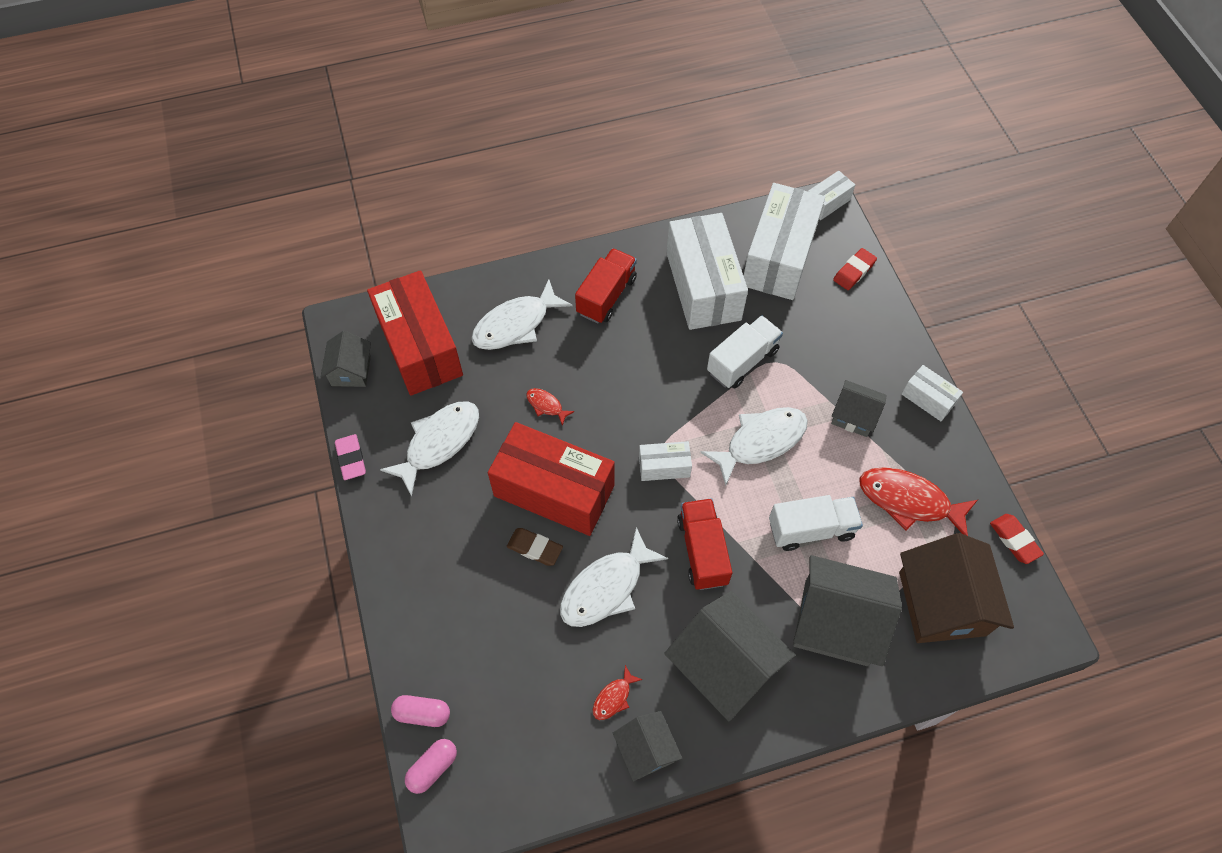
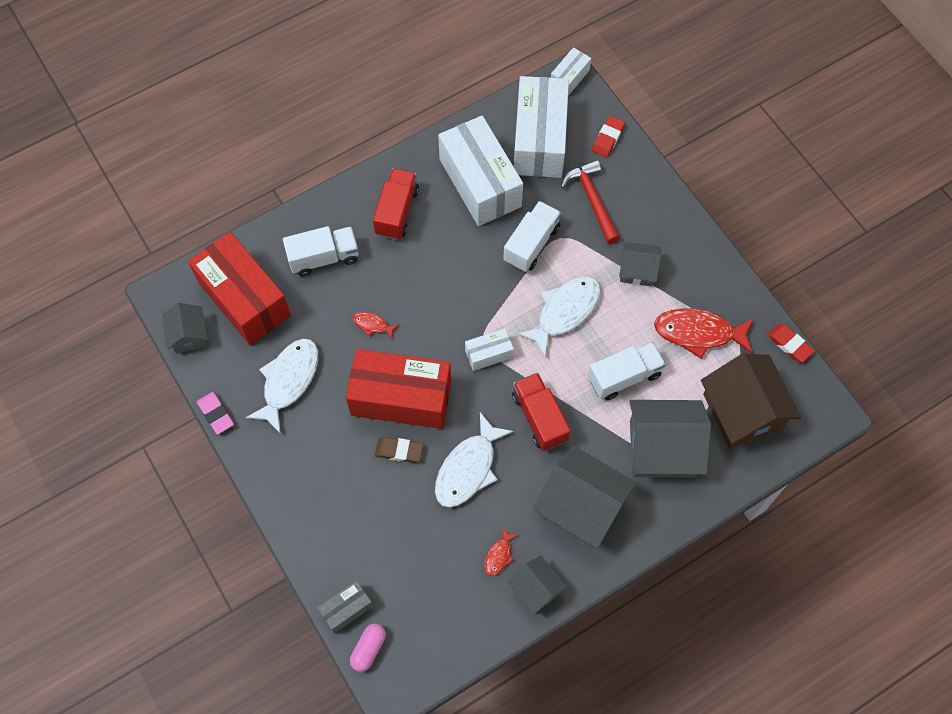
camera: 15 degrees left, 5 degrees up
pink capsule [391,695,450,727] -> grey box [318,581,373,634]
white fish [471,279,573,350] -> white truck [283,226,359,277]
white box [902,365,963,421] -> none
none -> red hammer [561,160,620,244]

